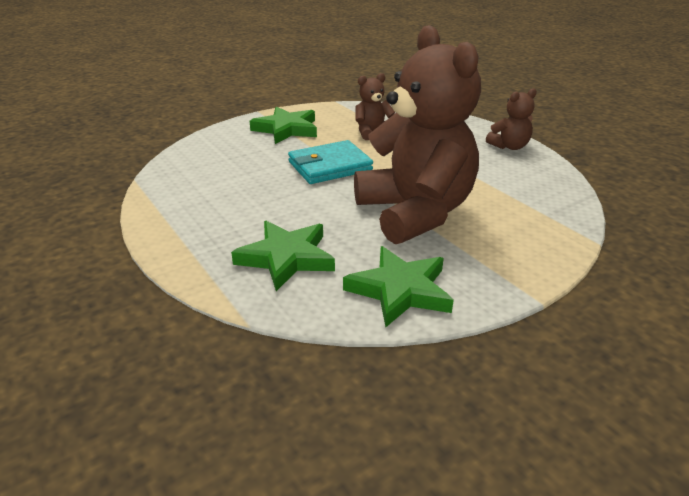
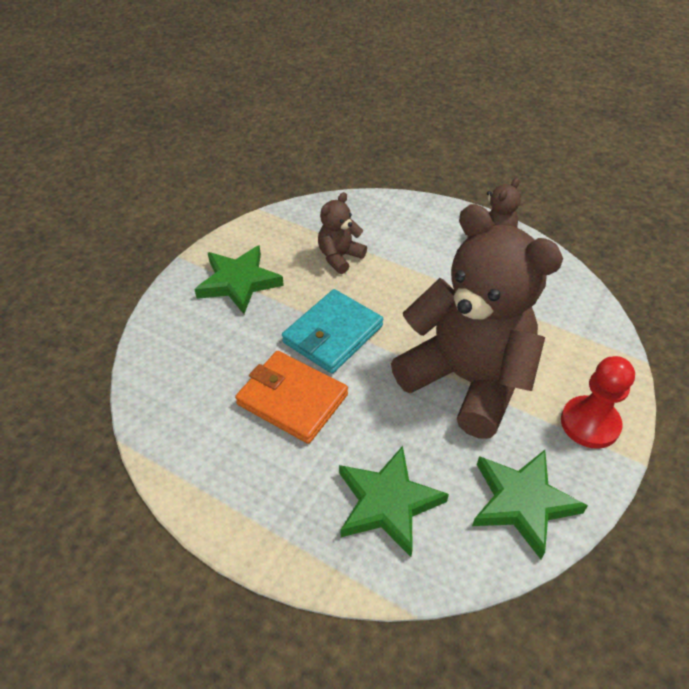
camera: 25 degrees left, 15 degrees up
none -> orange wallet [235,351,348,444]
none -> red pawn [561,356,635,449]

